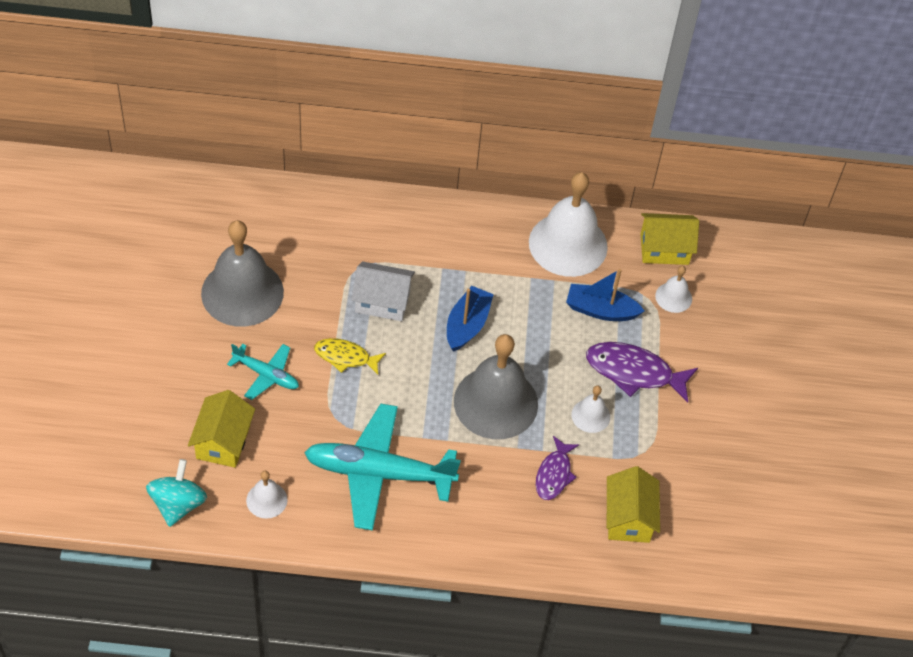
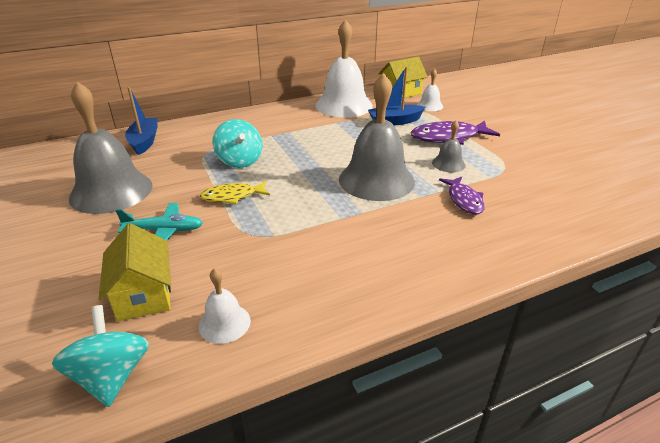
camera: 25 degrees left, 20 degrees down
turquoise plane [304,404,461,530] -> none
white house [351,261,415,321] -> turquoise spinning top [212,119,262,168]
blue boat [447,286,494,352] -> blue boat moved to [125,87,157,155]
white bell [572,386,610,433] -> grey bell [432,120,466,172]
yellow house [607,466,660,543] -> none

